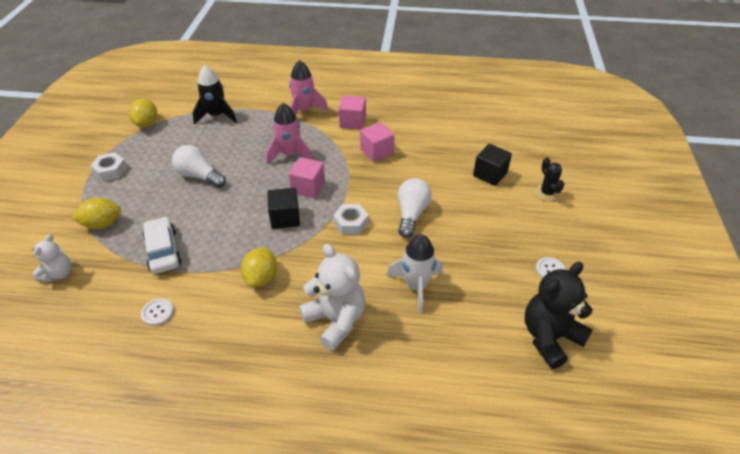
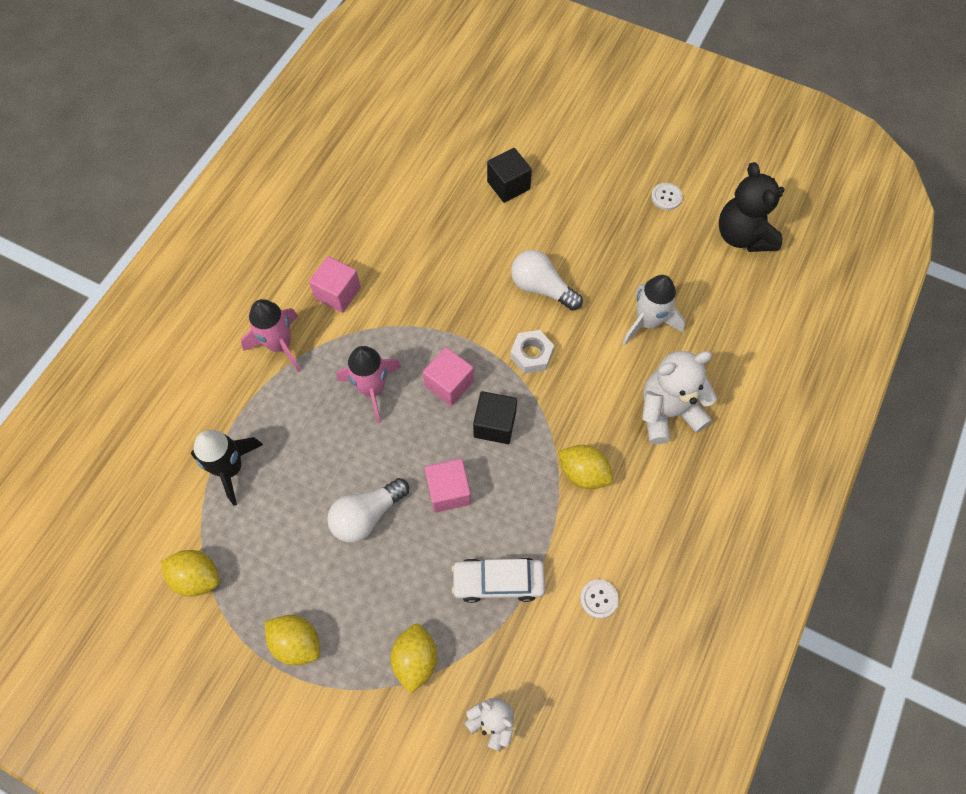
camera: 70 degrees left, 20 degrees up
white nut [90,152,127,181] -> yellow lemon [265,615,320,666]
pink cube [360,122,395,162] -> pink cube moved to [425,459,471,513]
black cactus [535,158,564,201] -> none

